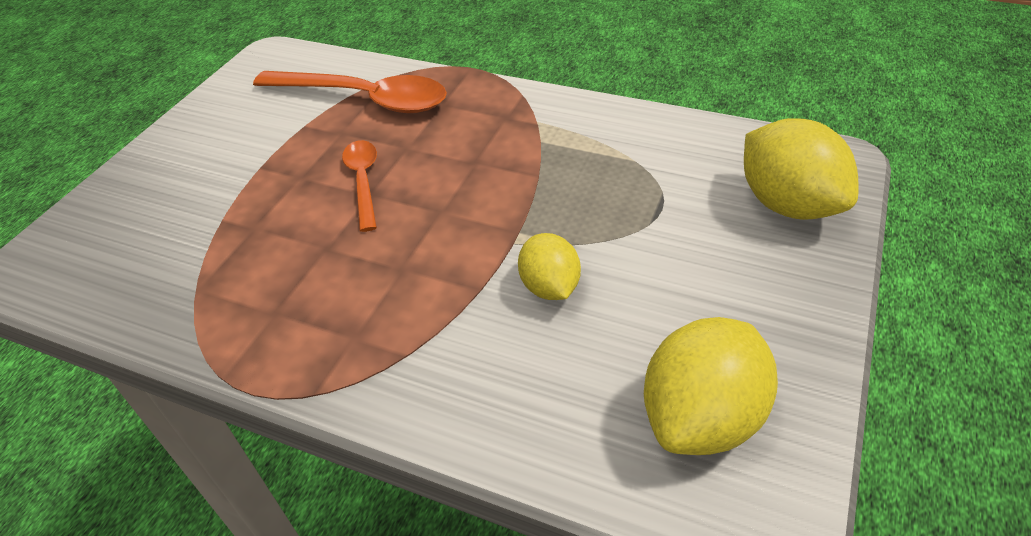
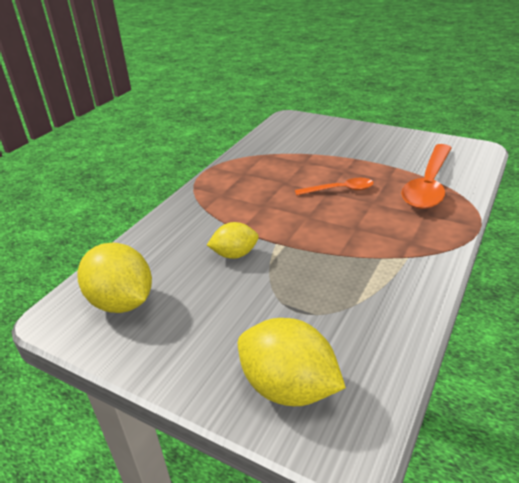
camera: 95 degrees right, 10 degrees down
yellow lemon [744,118,859,220] -> yellow lemon turned 60 degrees clockwise [238,318,346,406]

